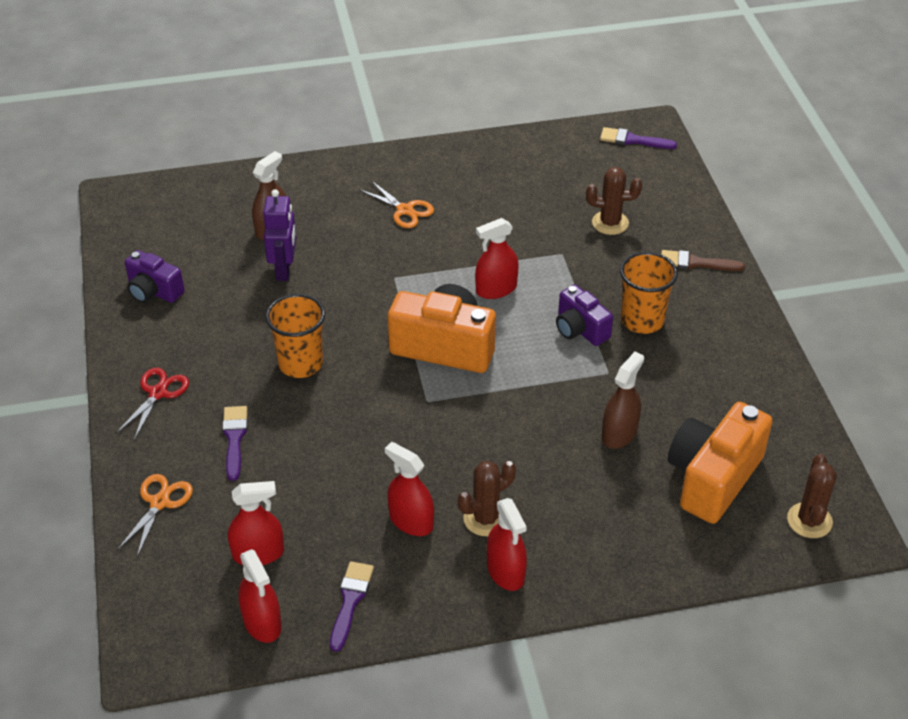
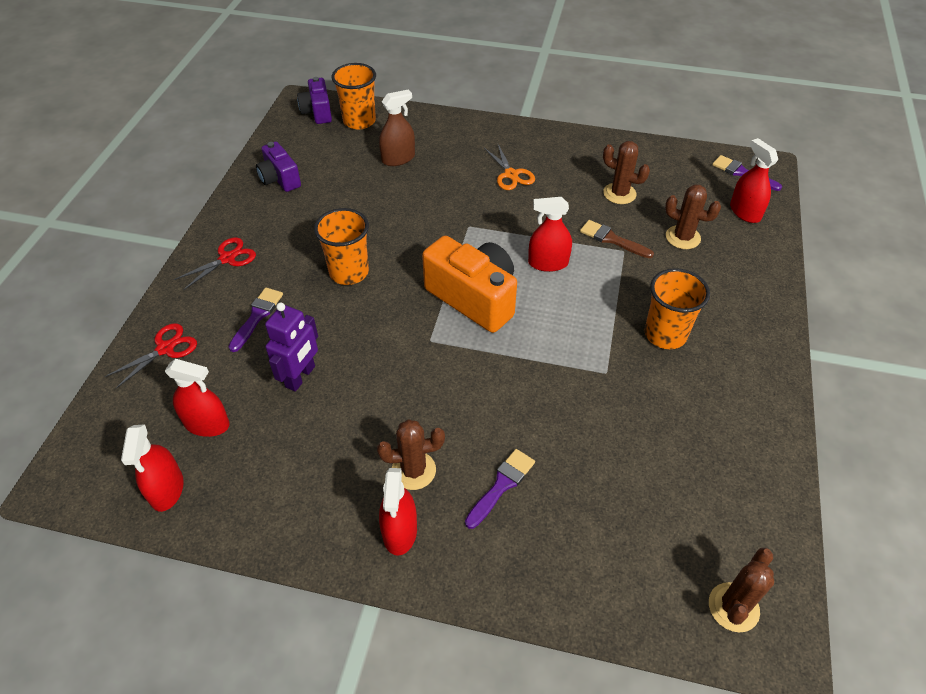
camera: 25 degrees right, 5 degrees up
orange scissors [117,474,193,557] -> red scissors [105,323,197,389]
purple robot [263,189,296,281] -> purple robot moved to [265,303,318,392]
purple brush [330,561,374,652] -> purple brush moved to [465,449,535,529]
red spray bottle [385,442,434,536] -> red spray bottle moved to [730,138,778,223]
purple camera [556,284,613,346] -> purple camera moved to [297,77,332,124]
brown spray bottle [602,352,644,449] -> none
brown brush [661,250,745,271] -> brown brush moved to [580,220,654,258]
orange camera [668,402,773,524] -> none
none -> orange cup [332,63,376,130]
none -> brown cactus [603,141,650,204]

